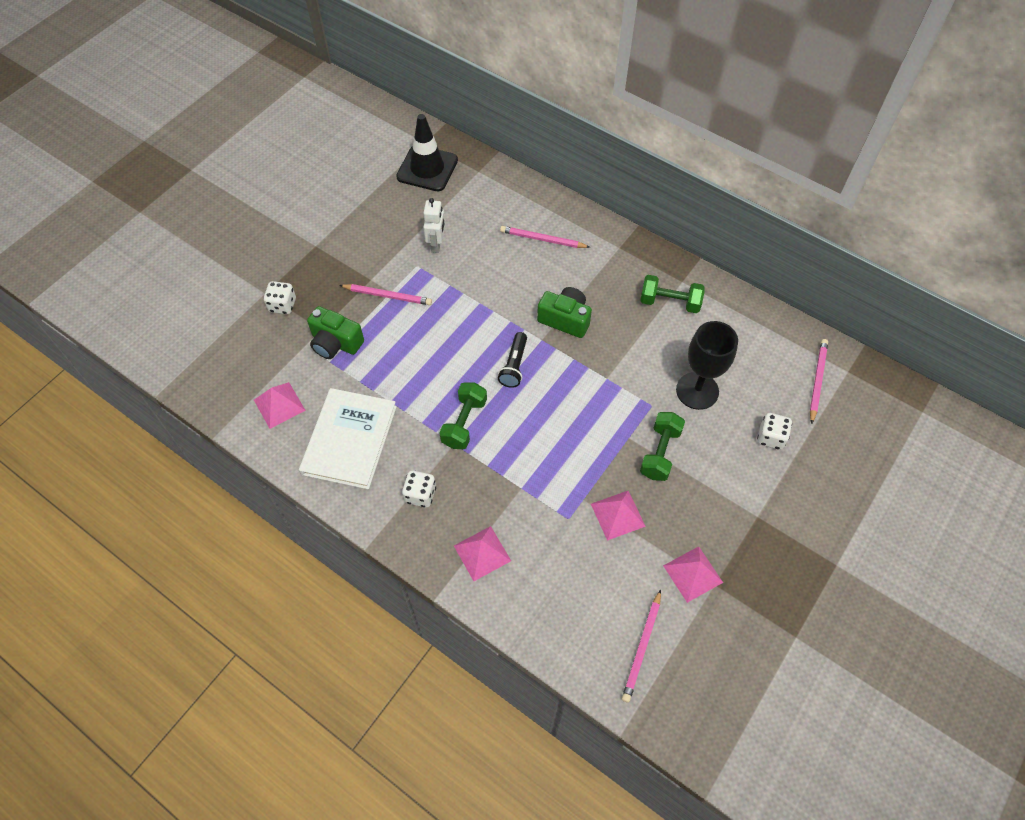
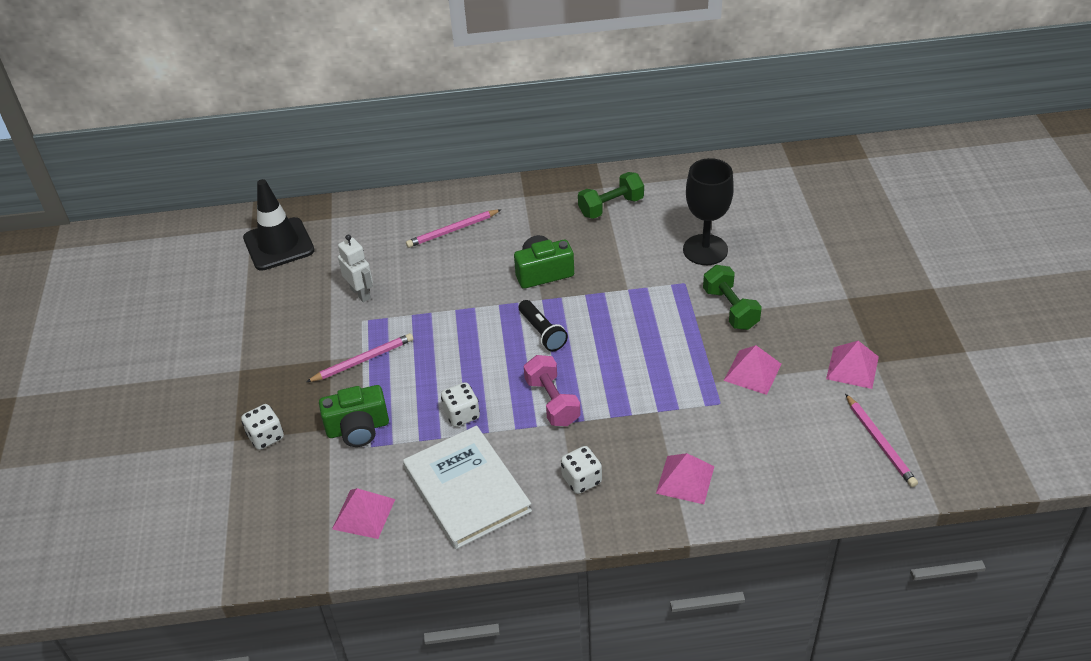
camera: 40 degrees left, 15 degrees down
green dumbbell [439,382,487,449] -> pink dumbbell [524,355,581,426]
white dice [757,413,792,450] -> white dice moved to [441,382,480,427]
pink pencil [810,339,828,424] -> none

